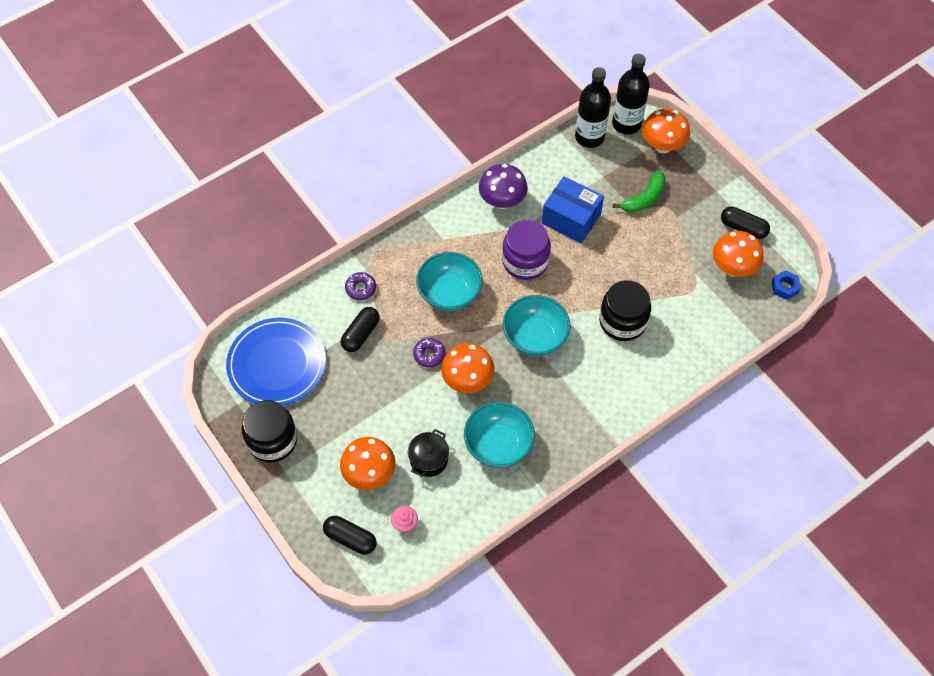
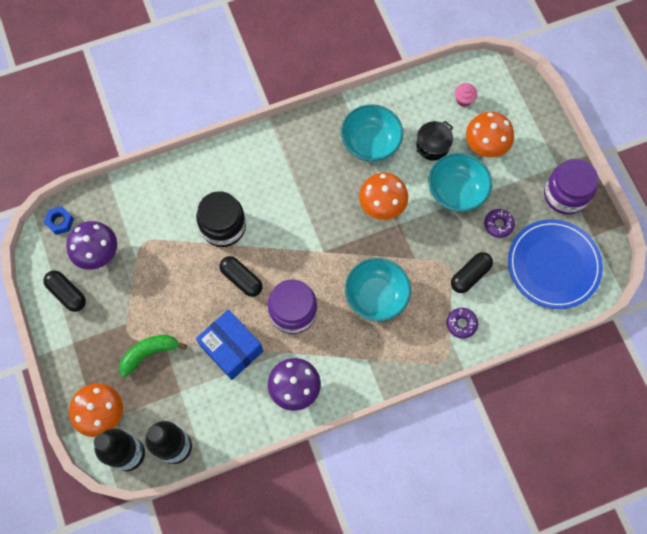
camera: 165 degrees left, 10 degrees up
black jar [242,400,297,463] -> purple jar [544,159,599,215]
black capsule [323,516,377,555] -> black capsule moved to [220,256,262,297]
purple donut [413,338,445,367] -> purple donut moved to [484,209,515,238]
turquoise bowl [503,295,570,356] -> turquoise bowl moved to [428,153,492,212]
orange mushroom [713,231,764,277] -> purple mushroom [66,221,117,270]

